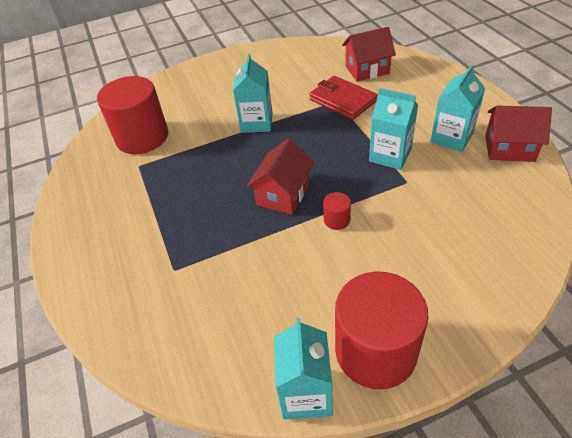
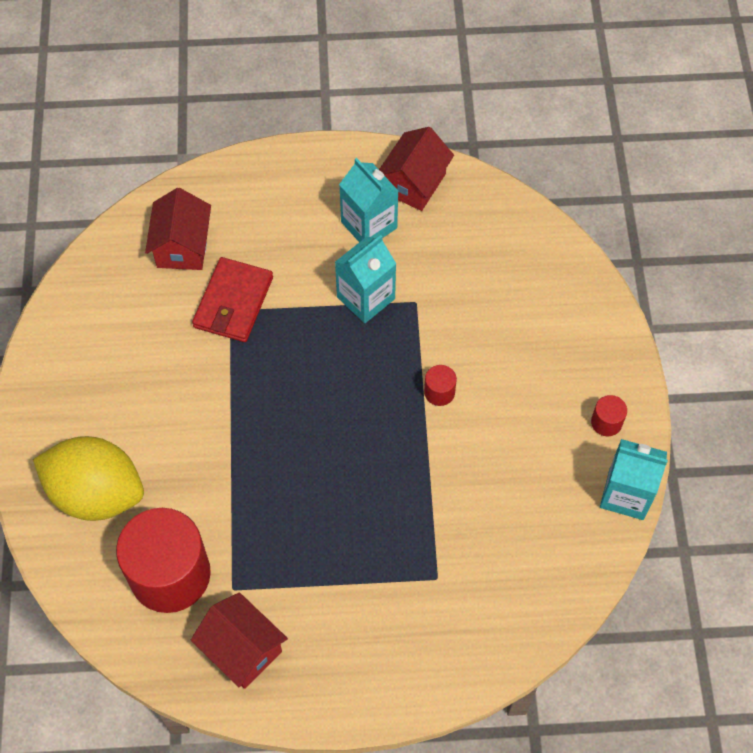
camera: 75 degrees left, 15 degrees up
turquoise carton [233,54,272,133] -> none
red house [247,139,314,215] -> red house moved to [191,592,288,689]
red wallet [309,76,378,120] -> red wallet turned 45 degrees counterclockwise [192,257,273,342]
red cylinder [335,271,429,389] -> red cylinder [591,395,627,436], size x0.41
none -> yellow lemon [33,436,144,521]

